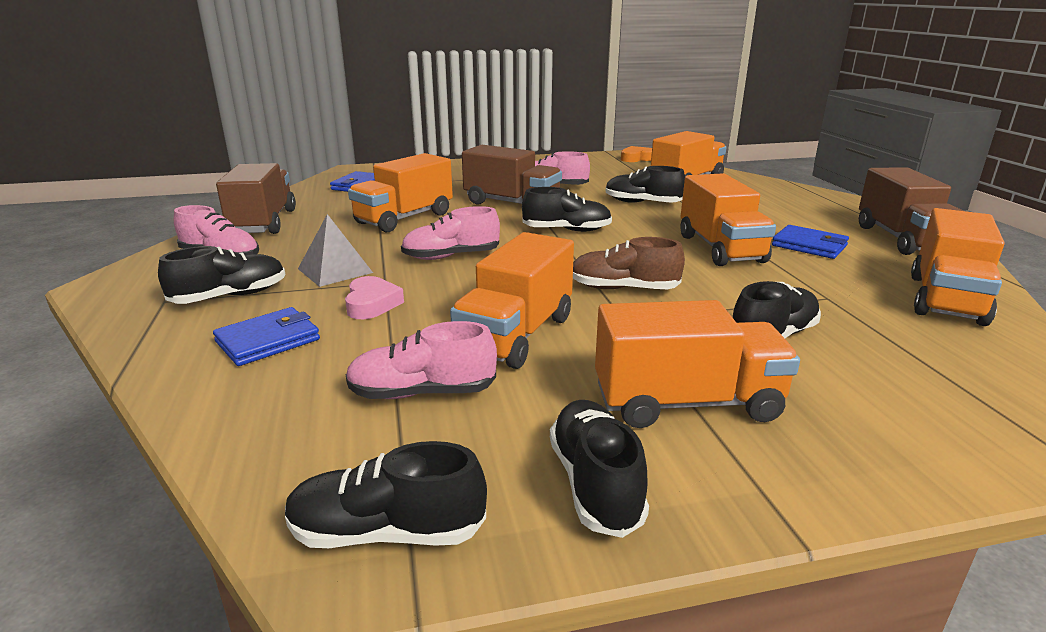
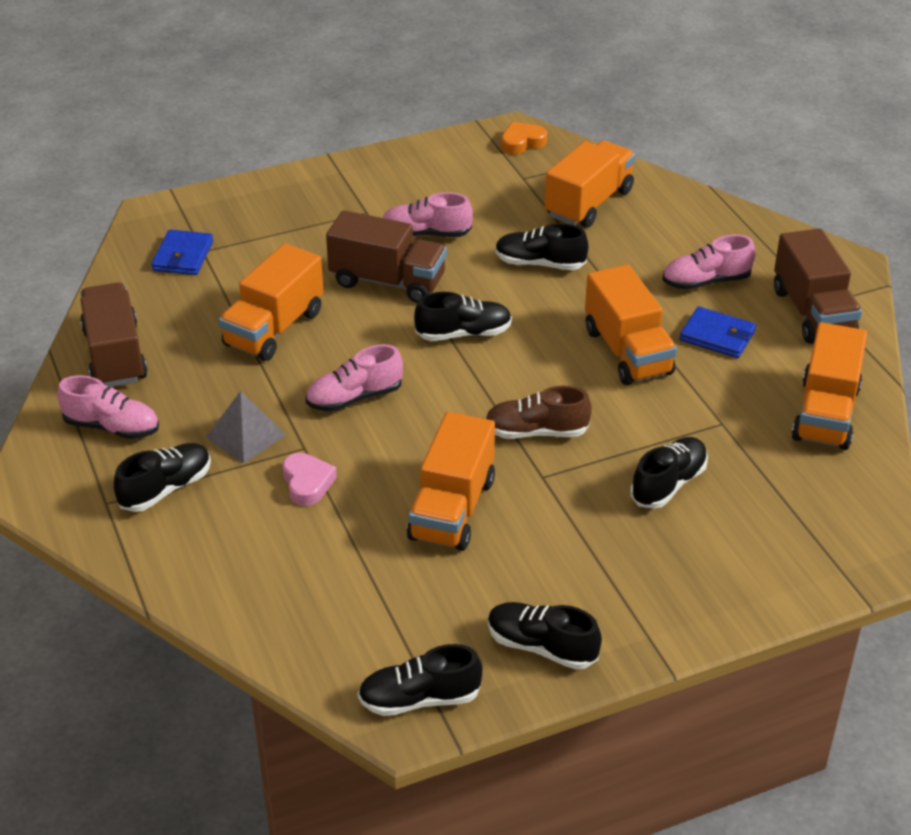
camera: 10 degrees left, 15 degrees up
blue wallet [213,307,320,366] -> none
pink shoe [346,321,497,399] -> pink shoe moved to [662,235,756,290]
black shoe [550,400,649,538] -> black shoe turned 45 degrees counterclockwise [488,602,602,670]
orange truck [595,300,800,428] -> none

